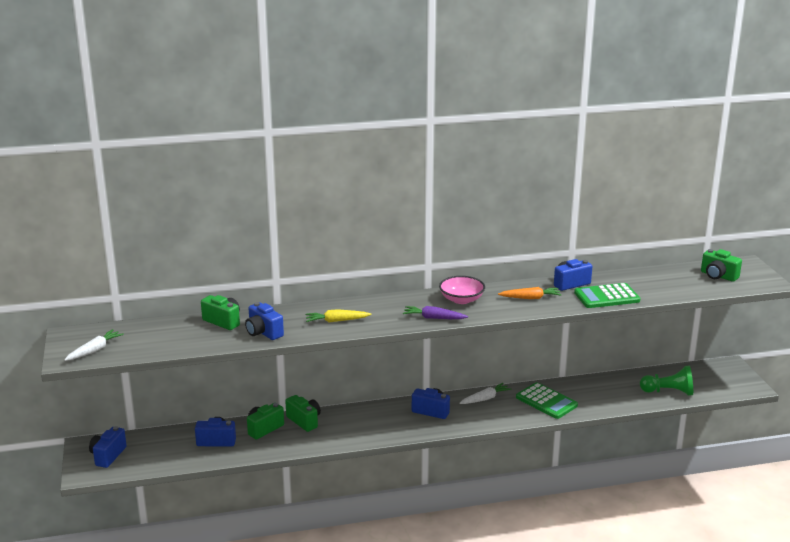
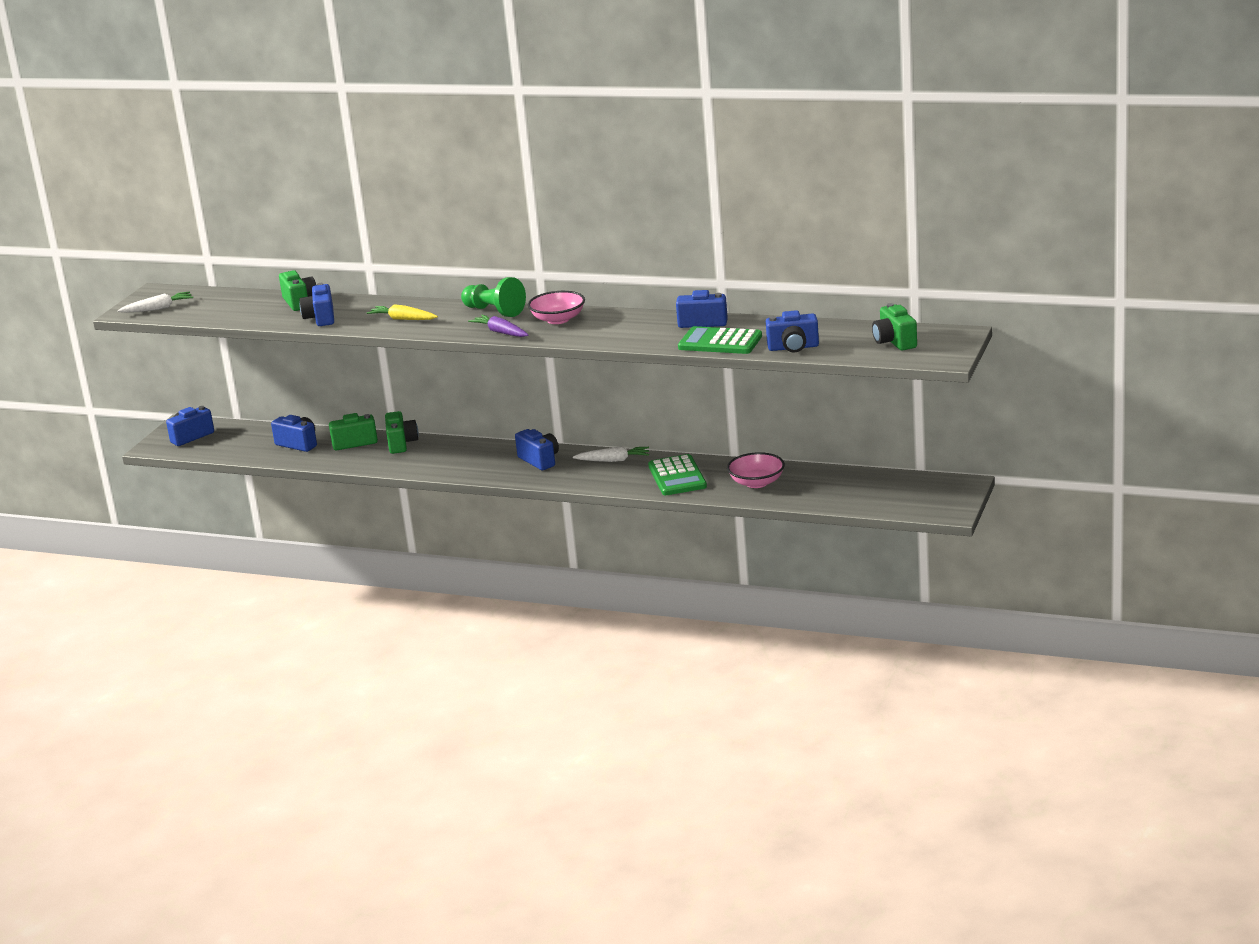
camera: 35 degrees right, 0 degrees up
orange carrot [498,287,562,299] -> none
green pawn [640,366,693,396] -> green pawn moved to [461,277,526,317]
none -> pink bowl [727,452,785,488]
none -> blue camera [766,310,819,352]

